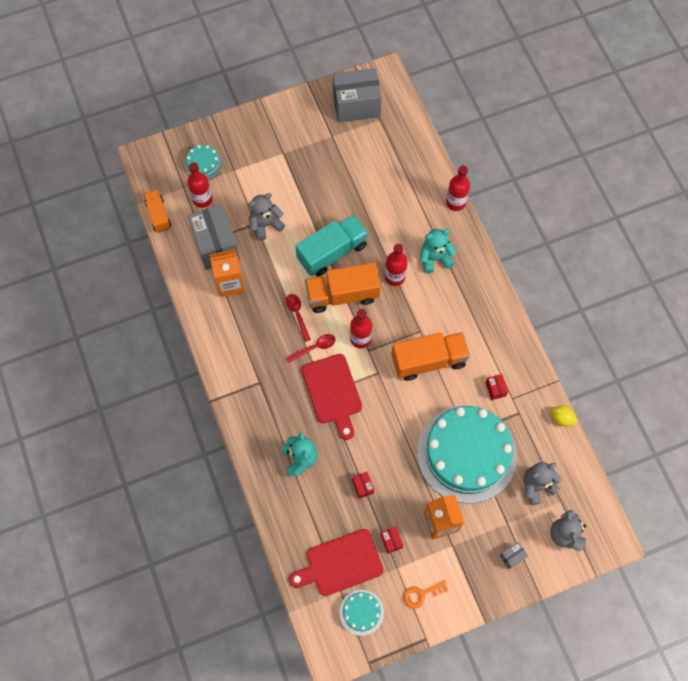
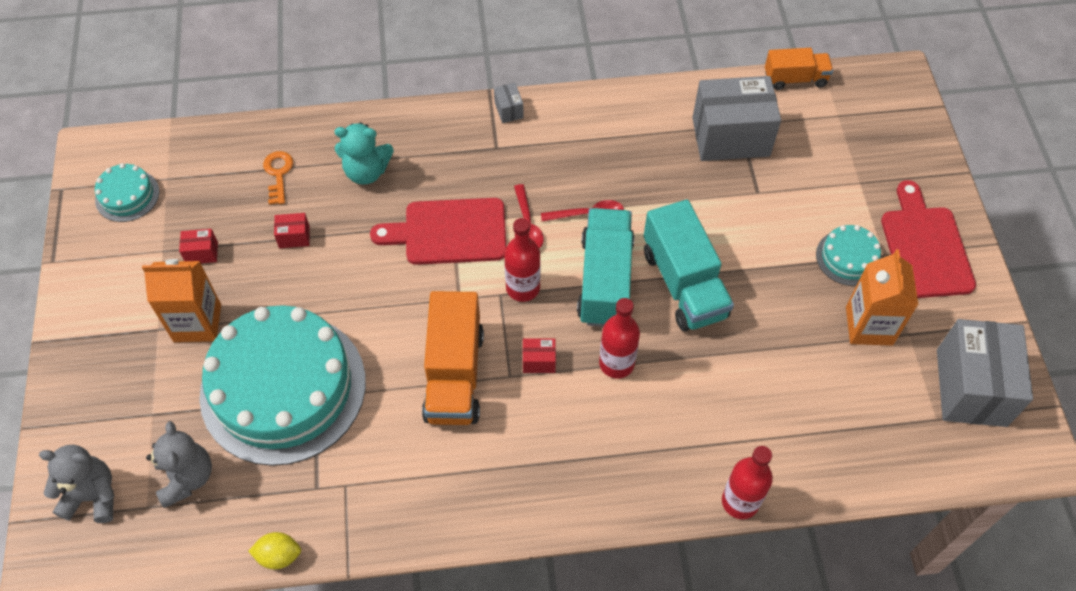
camera: 105 degrees right, 10 degrees down
turquoise cake [184,145,223,181] -> turquoise cake moved to [816,225,882,286]
red bottle [187,162,212,208] -> none
orange carton [210,249,245,297] -> orange carton moved to [846,249,918,346]
grey teddy bear [248,193,285,241] -> none
red cutting board [289,529,383,596] -> red cutting board moved to [881,180,976,298]
orange truck [305,262,381,313] -> turquoise truck [577,208,634,327]
orange key [403,580,449,609] -> orange key moved to [263,151,293,205]
turquoise teddy bear [420,229,456,273] -> none
red box [486,374,508,400] -> red box moved to [523,338,556,373]
grey box [500,542,528,569] -> grey box moved to [494,83,524,123]
yellow lemon [551,406,577,427] -> yellow lemon turned 45 degrees clockwise [249,532,301,569]

